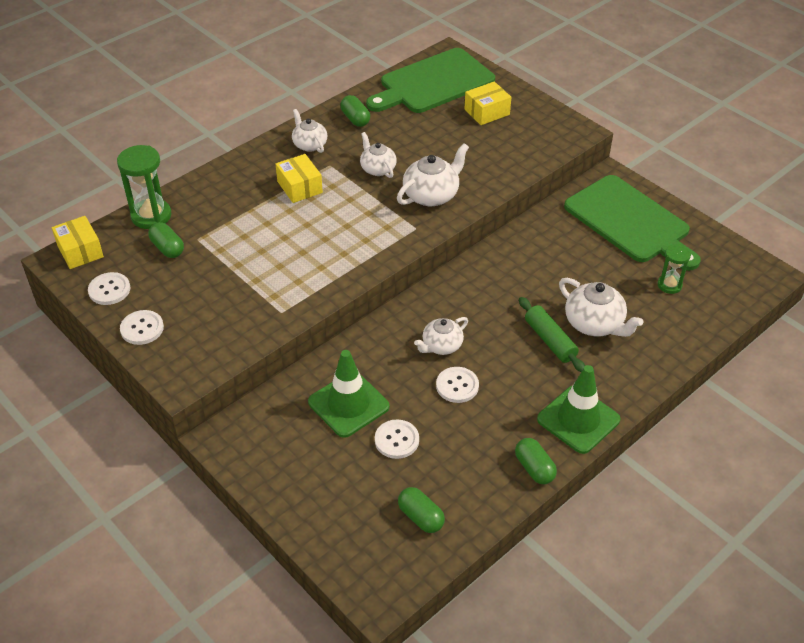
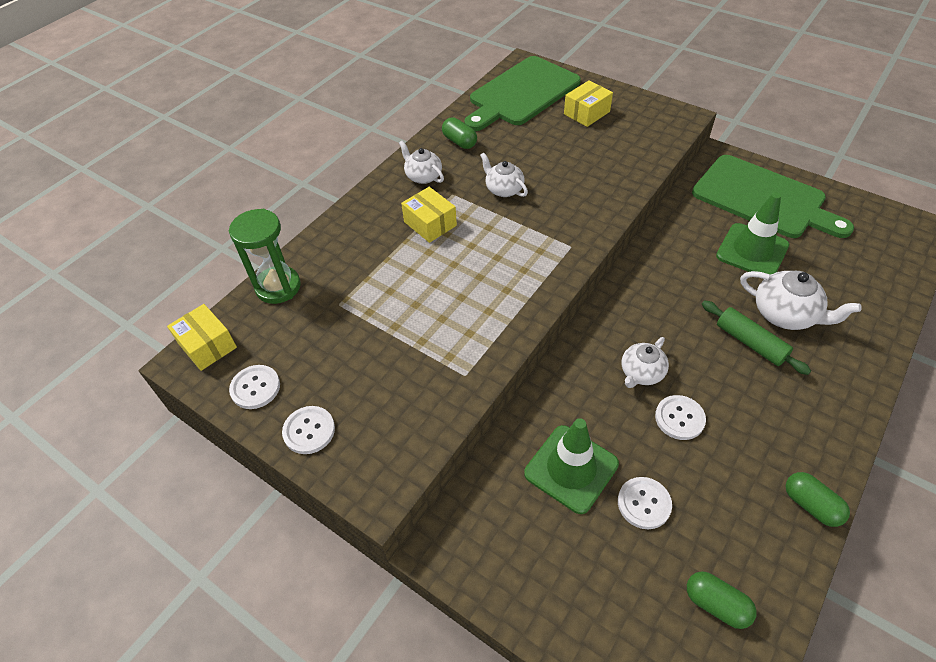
camera: 10 degrees left, 5 degrees up
green capsule [148,222,184,258] -> none
white teapot [397,143,469,206] -> none
green traffic cone [537,365,620,454] -> green traffic cone moved to [716,192,789,275]
green hourglass [658,244,691,294] -> none

